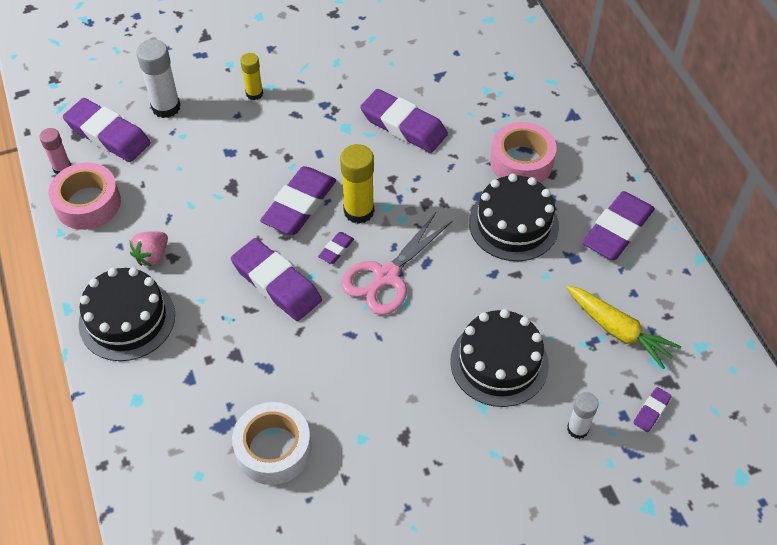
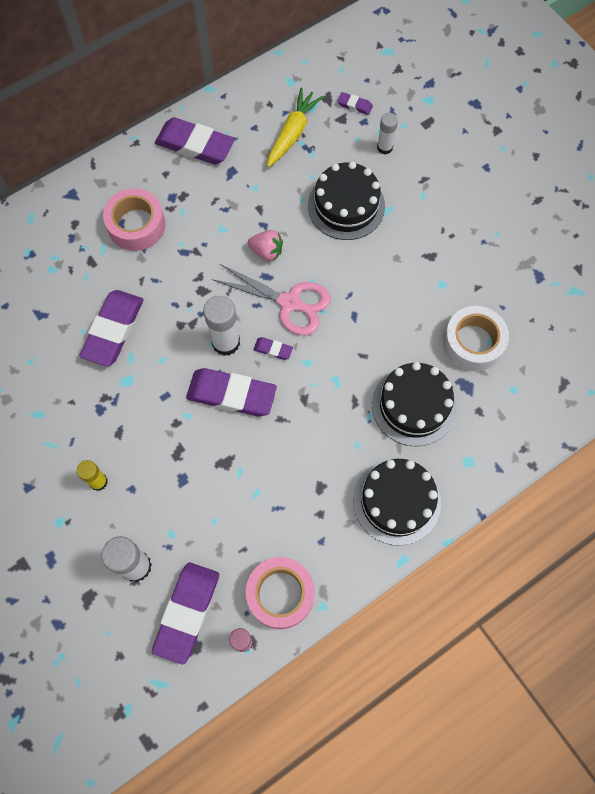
camera: 105 degrees left, 15 degrees up
pink strawberry [130,231,168,266] -> pink strawberry moved to [248,230,283,261]
purple eraser [231,238,322,321] -> none
yellow glue stick [340,144,374,224] -> white glue stick [203,296,240,356]
black cake [469,174,559,261] -> black cake moved to [372,362,457,446]

